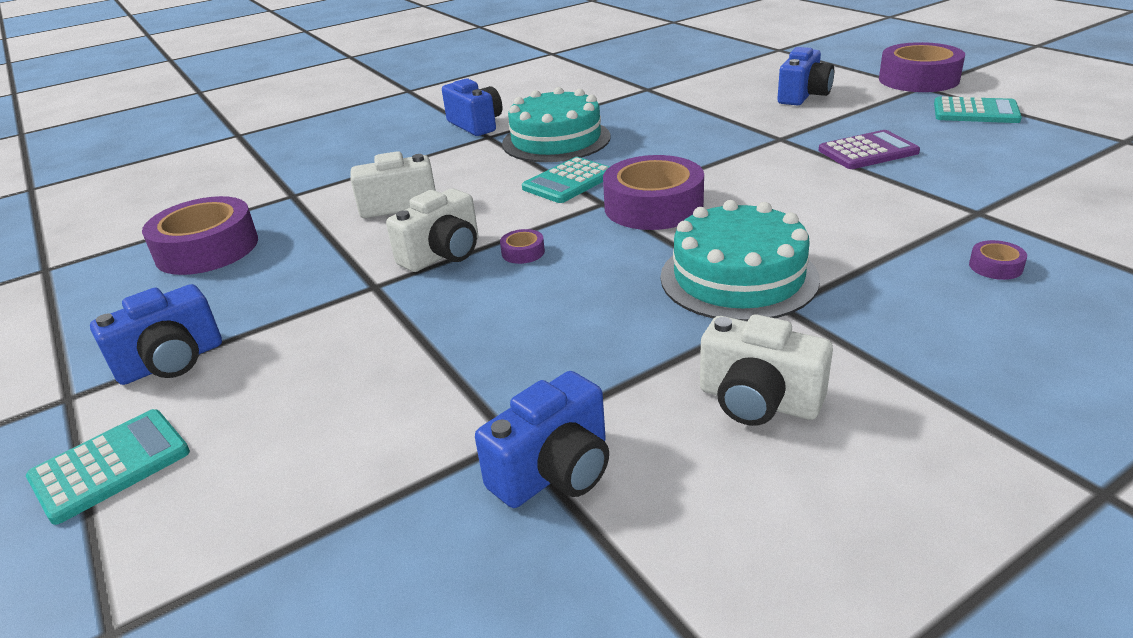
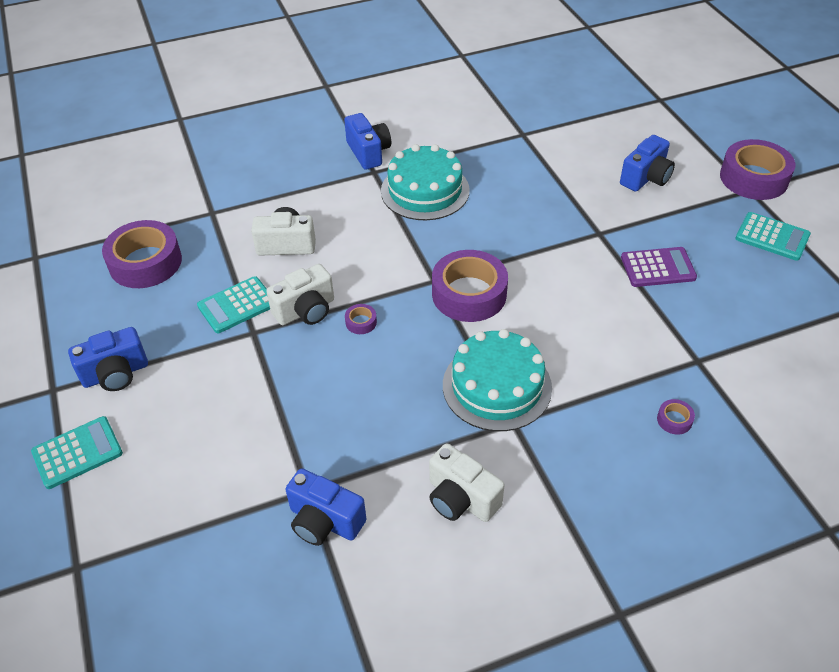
camera: 10 degrees right, 15 degrees up
blue camera [475,371,609,508] -> blue camera turned 60 degrees clockwise [285,468,366,546]
turquoise calculator [522,157,610,203] -> turquoise calculator moved to [197,276,270,333]

